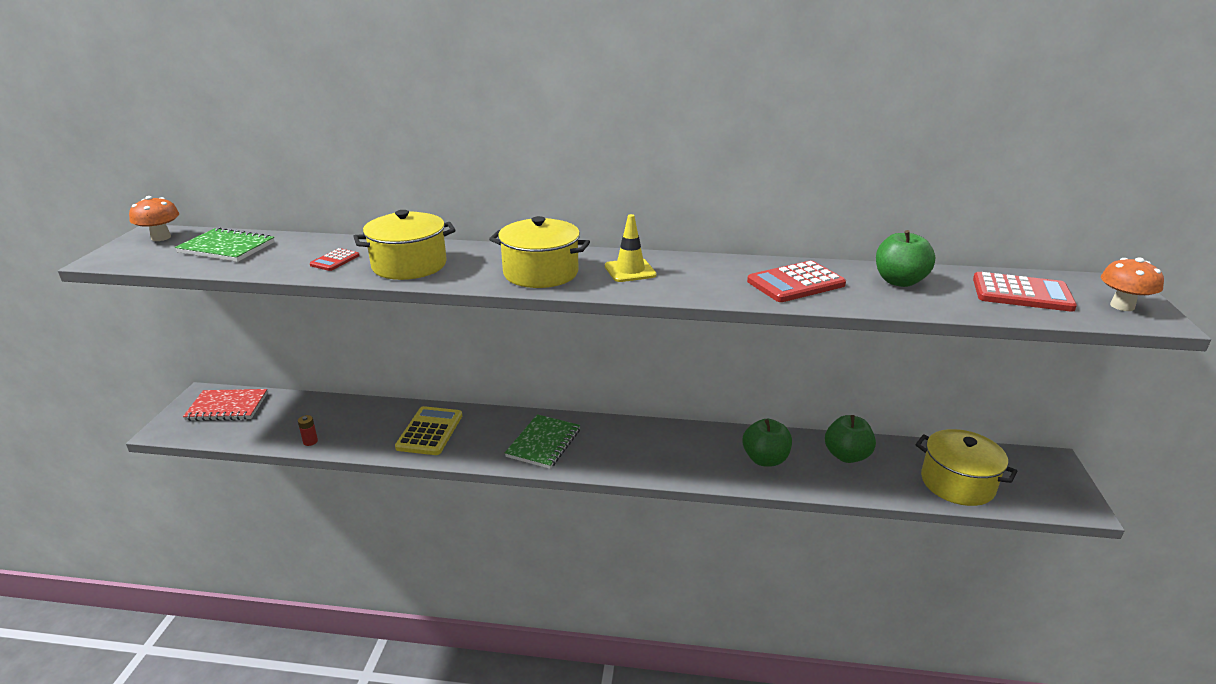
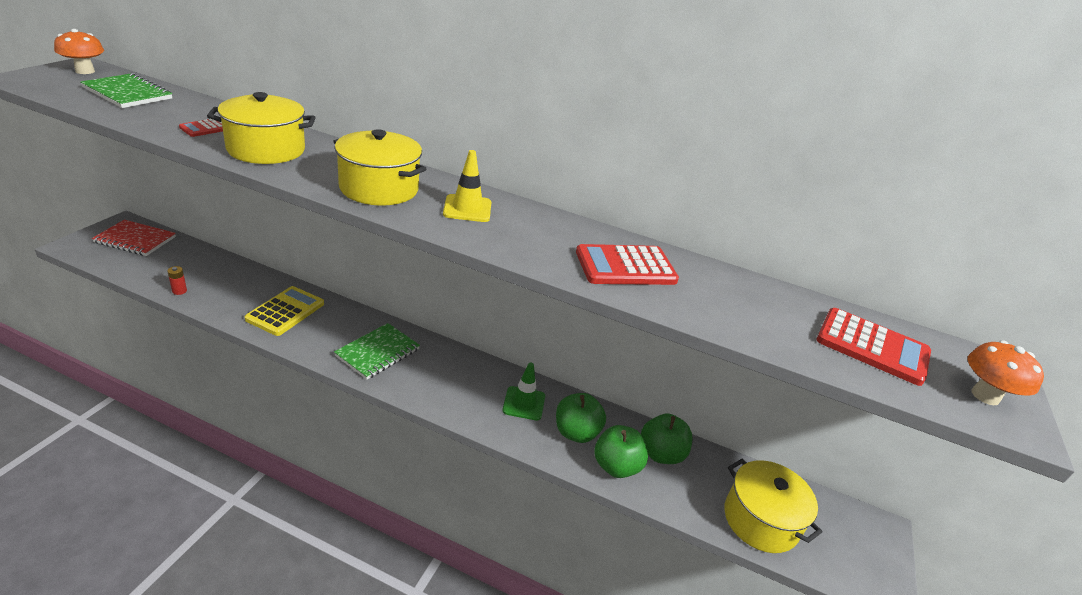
camera: 10 degrees right, 5 degrees up
green apple [876,230,935,287] -> green apple moved to [595,425,648,478]
none -> green traffic cone [502,362,545,421]

